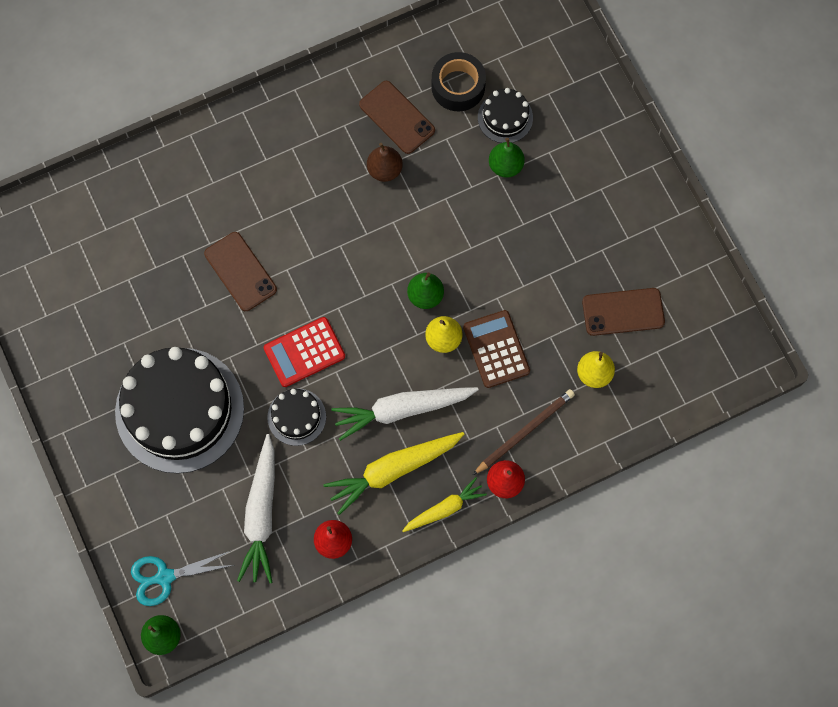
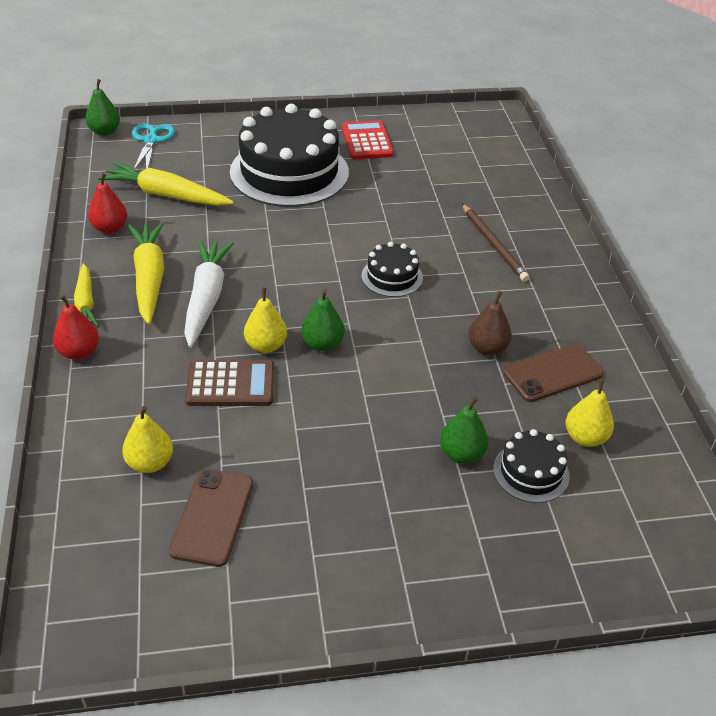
camera: 105 degrees right, 30 degrees down
brown phone [204,232,277,311] -> none
white carrot [237,434,275,583] -> yellow carrot [98,162,234,206]
red calculator [264,317,345,387] -> red calculator moved to [342,120,394,160]
black cake [267,388,326,446] -> black cake moved to [362,242,423,297]
black tape [431,52,486,111] -> yellow pear [566,379,614,447]
brown pencil [473,389,575,475] -> brown pencil moved to [462,204,529,282]

